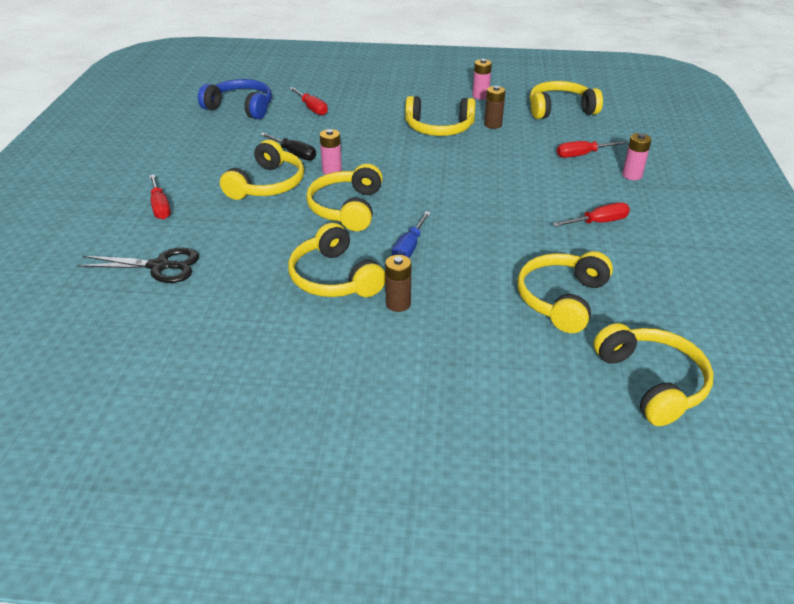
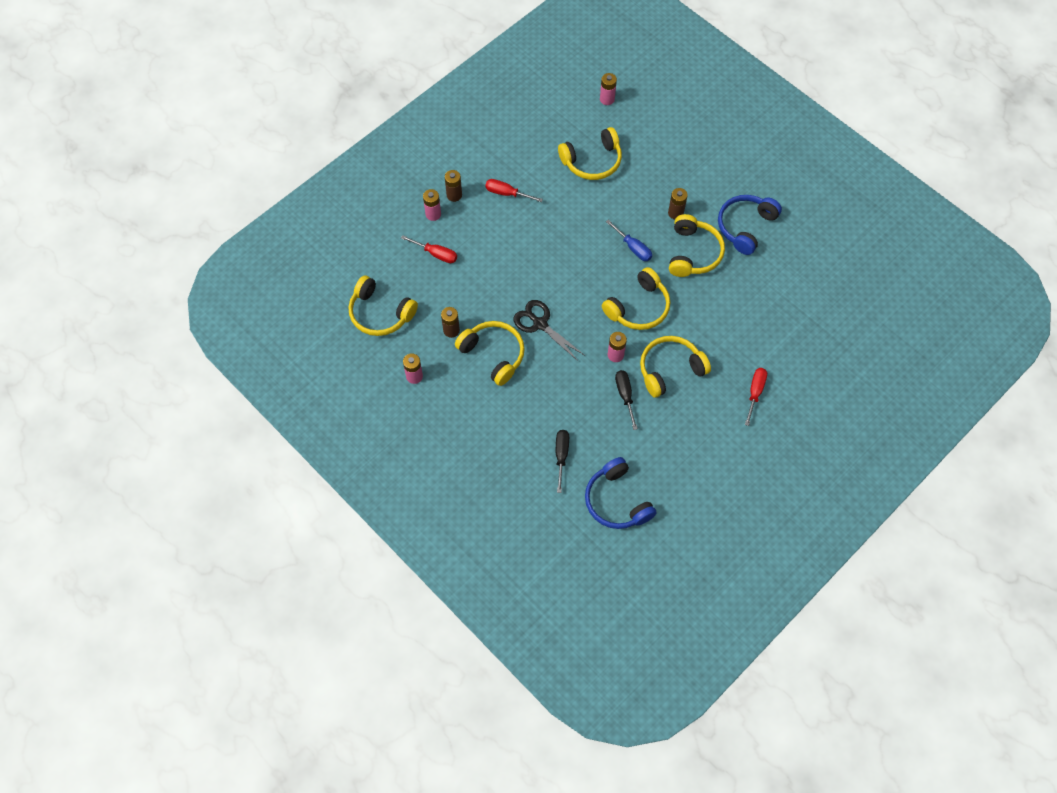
camera: 140 degrees left, 25 degrees up
black scissors [78,248,199,283] -> black scissors moved to [513,300,584,361]
red screwdriver [289,87,328,116] -> black screwdriver [556,430,569,493]
blue screwdriver [392,211,431,258] -> blue screwdriver turned 75 degrees clockwise [606,220,652,261]
yellow headphones [594,323,713,426] -> pink battery [600,73,617,105]
none -> brown battery [445,170,462,202]
none -> blue headphones [718,195,782,255]

